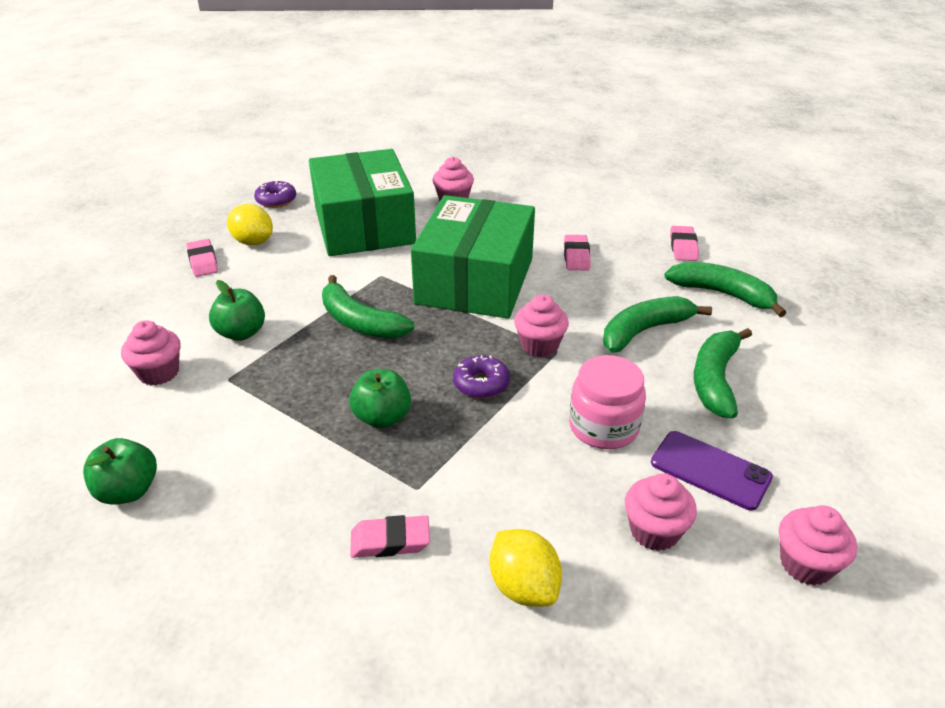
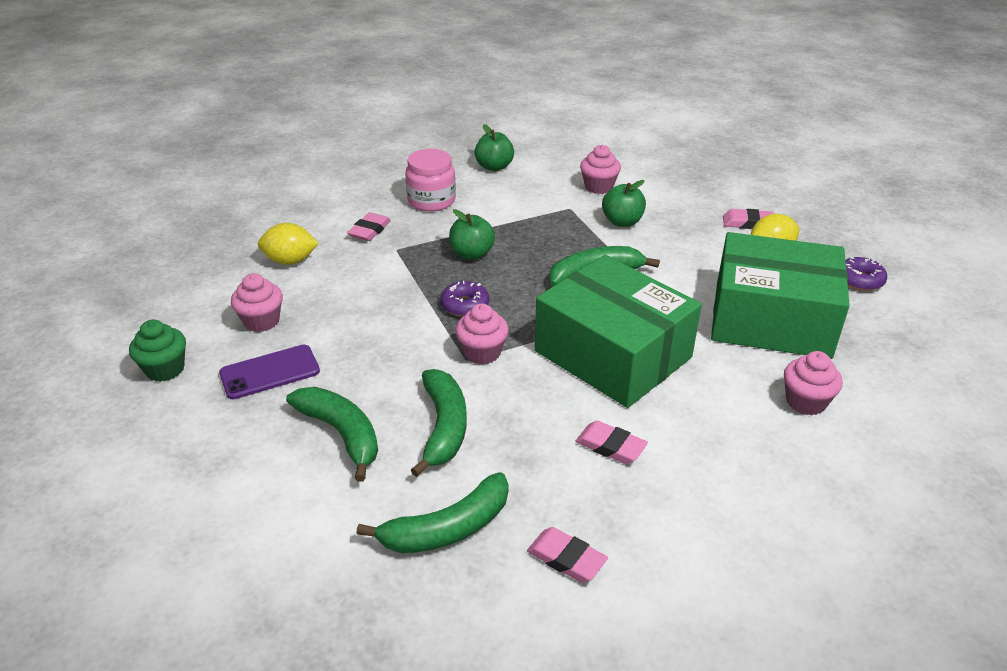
camera: 120 degrees right, 0 degrees up
pink jar [569,355,646,449] -> pink jar moved to [405,149,456,212]
pink cupcake [779,505,857,586] -> green cupcake [129,320,186,382]

